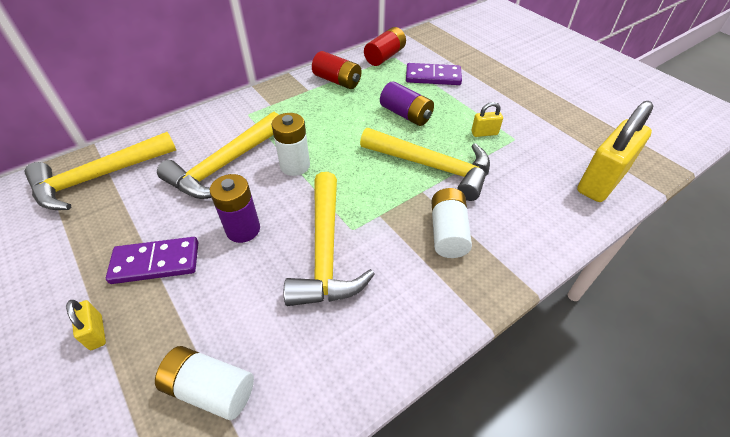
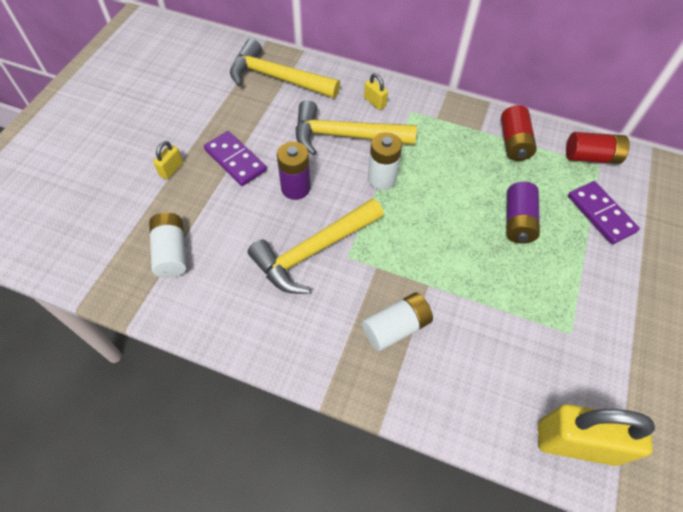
camera: 55 degrees right, 10 degrees up
yellow hammer [360,128,490,201] -> none
yellow padlock [471,102,503,137] -> yellow padlock moved to [364,73,388,110]

